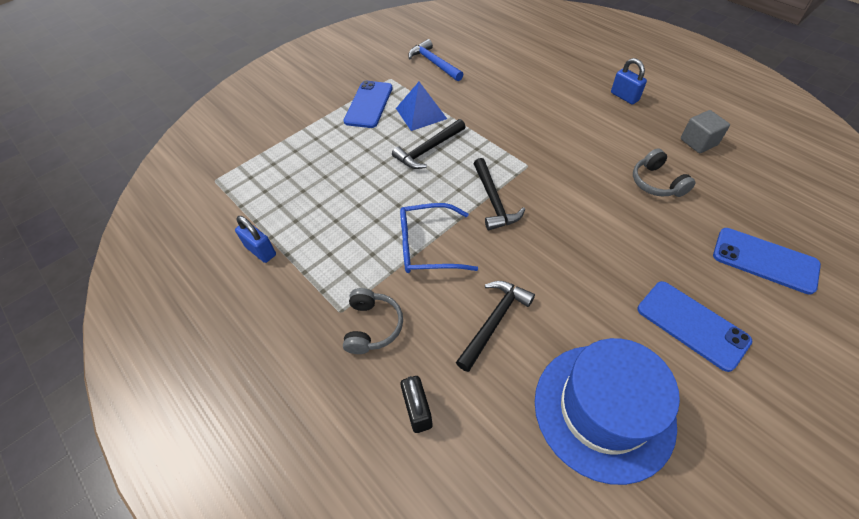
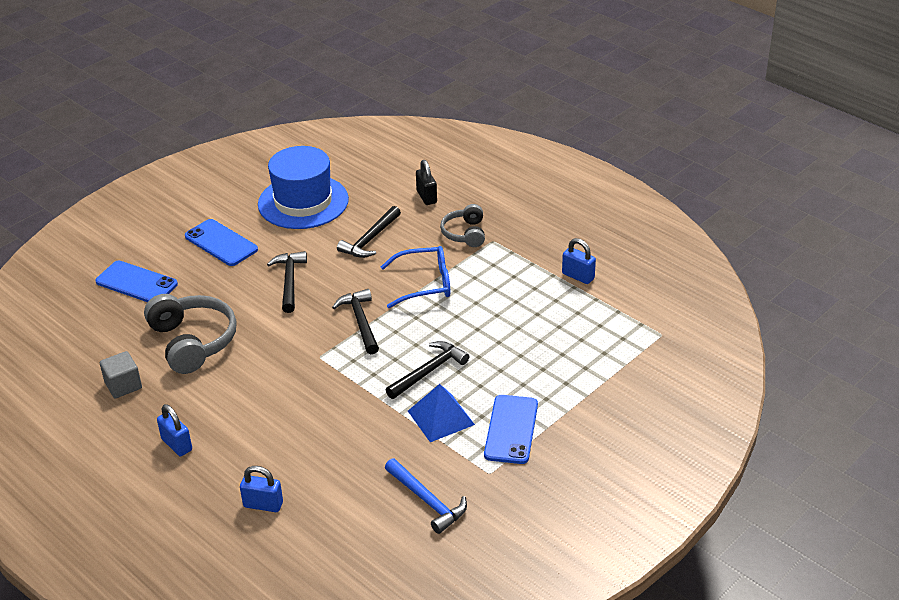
camera: 175 degrees right, 15 degrees down
grey headphones [633,148,696,197] -> grey headphones [144,294,237,374], size x1.70
none -> blue padlock [240,466,283,512]
none -> black hammer [267,251,307,313]

